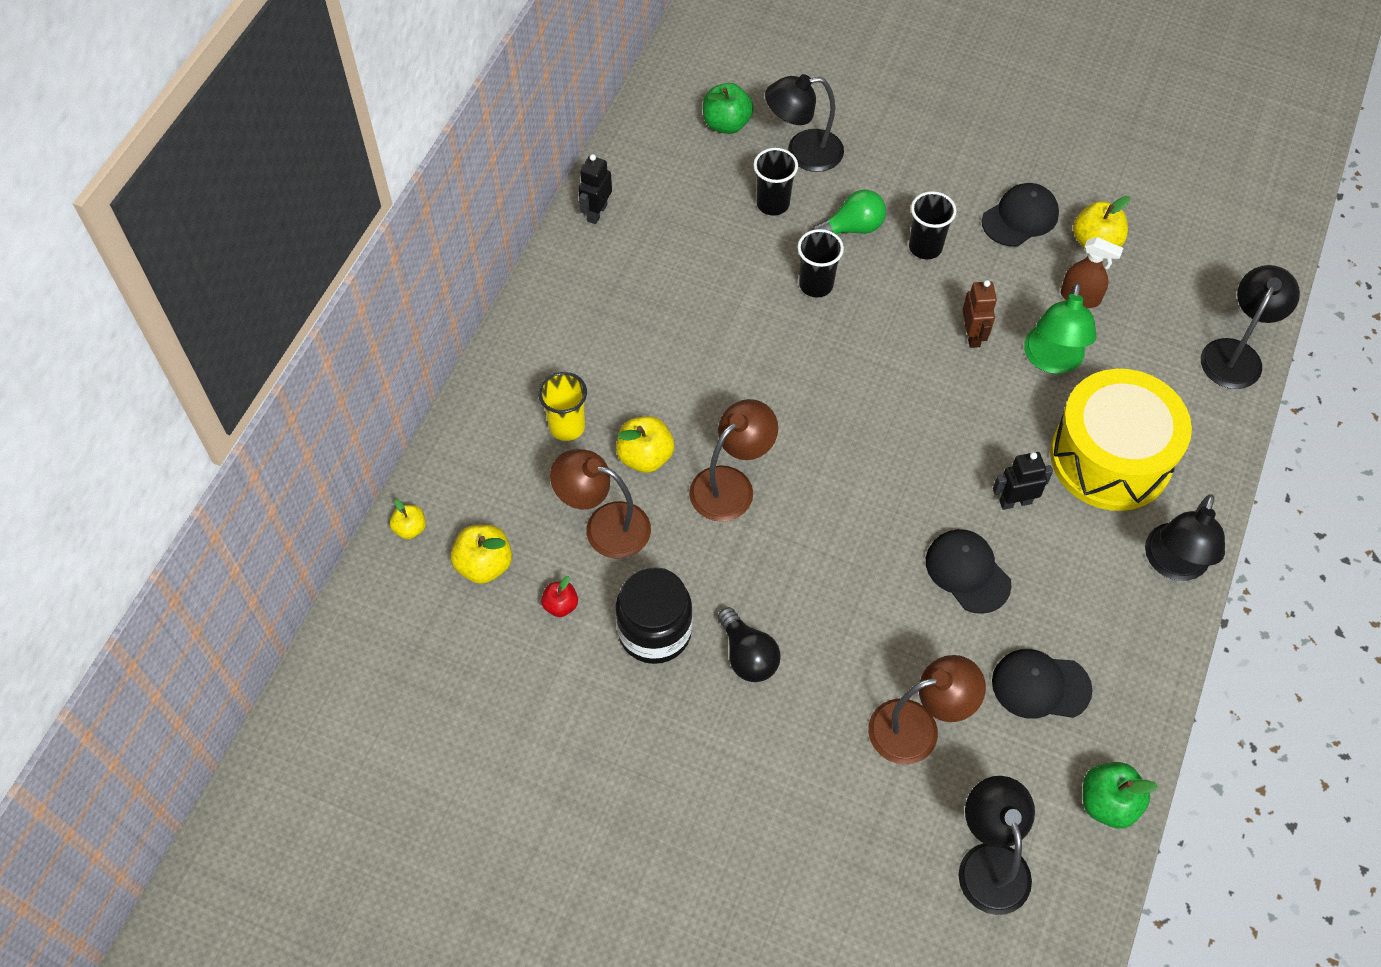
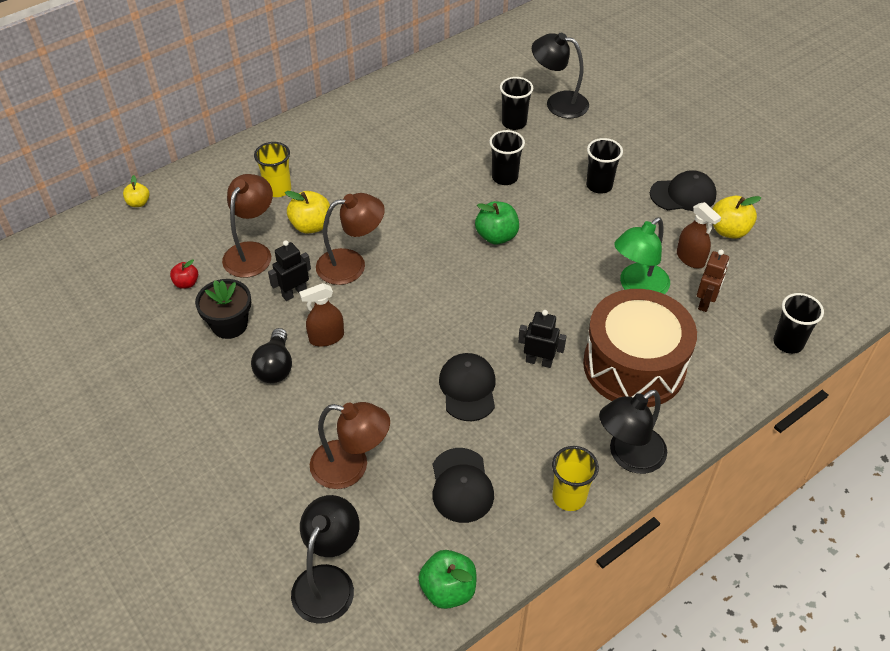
camera: 30 degrees right, 10 degrees down
yellow apple [451,525,512,584] -> none
brown lamp [550,449,651,559] -> brown lamp turned 60 degrees clockwise [222,174,273,278]
black robot [578,154,612,224] -> black robot moved to [268,240,311,301]
black jar [615,567,693,664] -> black flower pot [195,279,251,339]
green apple [703,83,754,134] -> green apple moved to [475,201,519,245]
green light bulb [812,189,886,234] -> none
brown robot [962,280,997,348] -> brown robot moved to [697,250,729,312]
black cap [992,649,1093,719] -> black cap turned 135 degrees counterclockwise [433,448,494,523]
yellow drum [1050,369,1192,511] -> brown drum [583,289,697,407]
black lamp [1201,265,1300,389] -> black cup [773,293,824,354]
none -> brown spray bottle [299,283,344,347]
none -> yellow cup [552,446,599,511]

